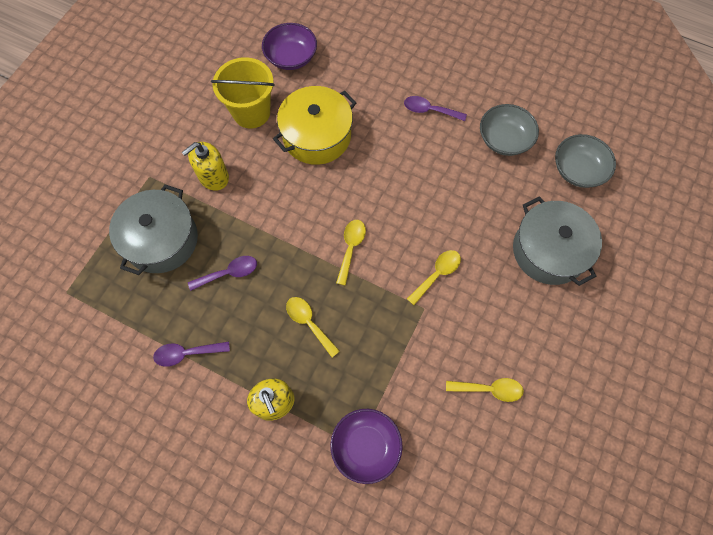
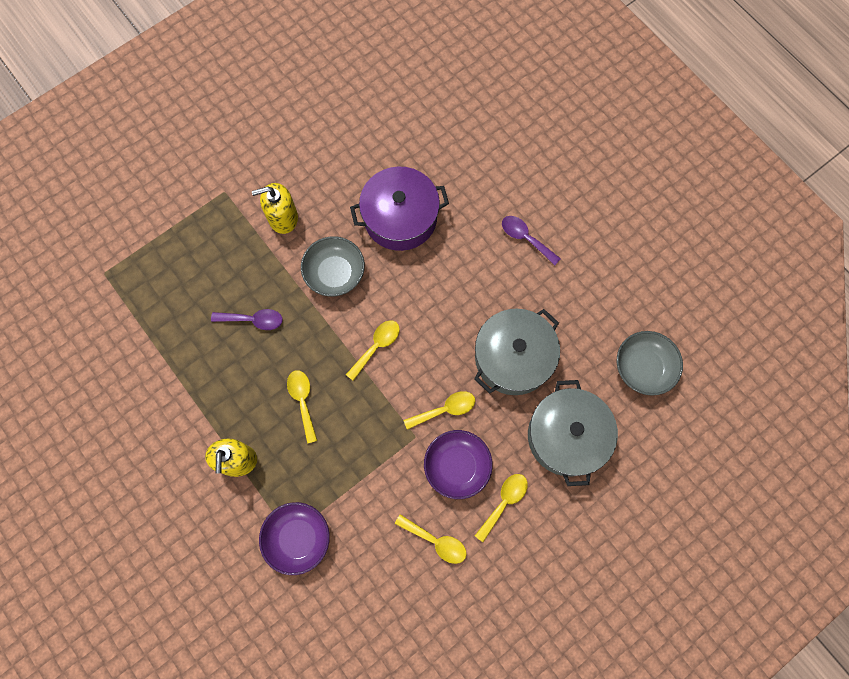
camera: 25 degrees right, 5 degrees up
grey pot [109,184,198,275] -> grey pot moved to [474,309,560,395]
purple spoon [153,342,230,367] -> none
yellow bucket [211,57,275,129] -> none
purple bowl [262,23,317,70] -> purple bowl moved to [424,430,493,499]
yellow pot [273,86,356,165] -> purple pot [350,167,449,251]
grey bowl [480,104,539,156] -> grey bowl moved to [301,236,365,297]
none -> yellow spoon [475,474,528,542]

